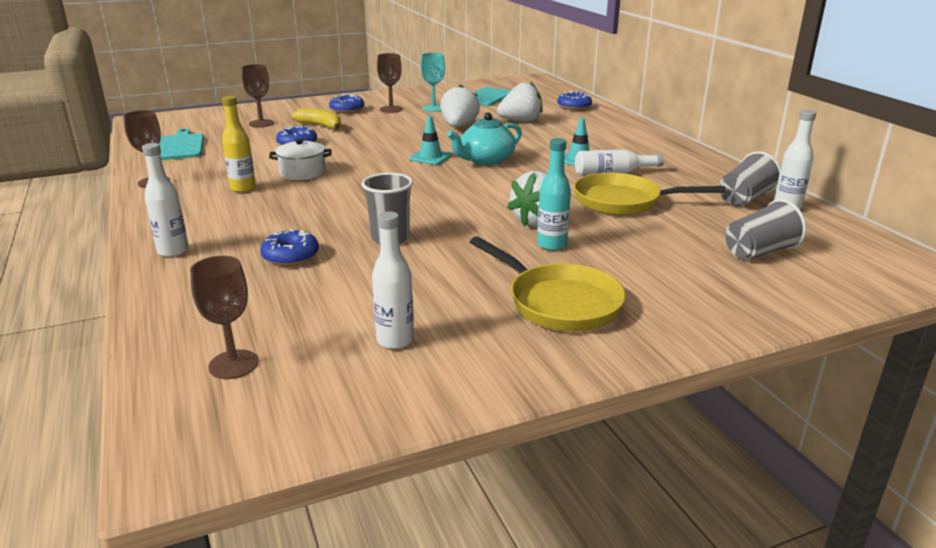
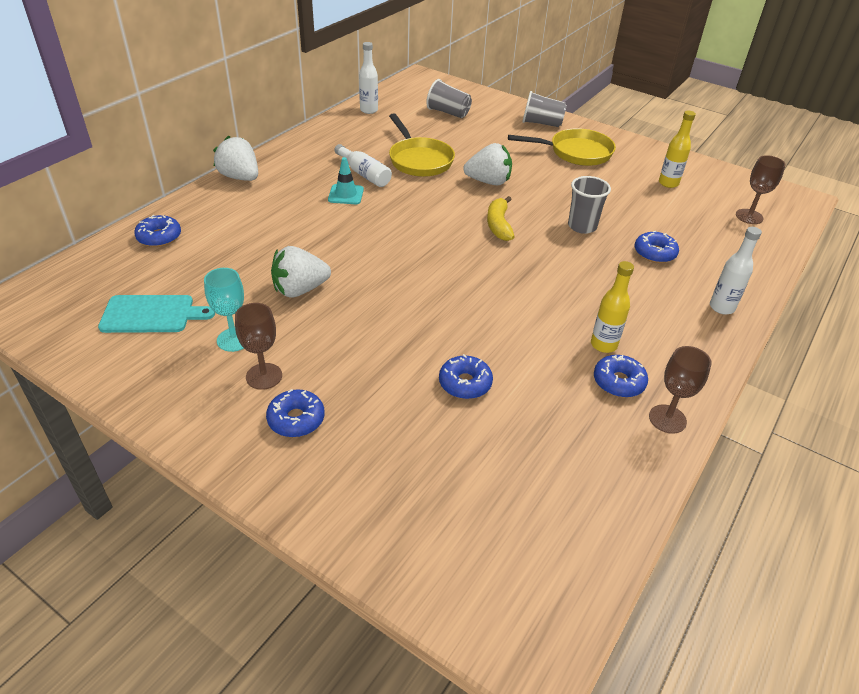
camera: 125 degrees left, 15 degrees up
turquoise cutting board [159,129,204,160] -> none
brown goblet [242,64,274,127] -> none
white pot [269,139,331,180] -> none
yellow banana [292,108,341,130] -> yellow banana moved to [487,196,515,241]
white bottle [372,211,414,349] -> yellow bottle [659,111,696,188]
turquoise traffic cone [409,116,452,165] -> none
turquoise teapot [447,112,522,166] -> none
yellow pan [470,236,626,331] -> yellow pan turned 75 degrees clockwise [508,128,616,166]
white strawberry [497,81,543,122] -> white strawberry moved to [213,136,258,181]
turquoise bottle [537,138,571,251] -> none
grey cup [719,151,781,207] -> grey cup moved to [522,91,567,127]
none -> blue donut [594,355,648,398]

